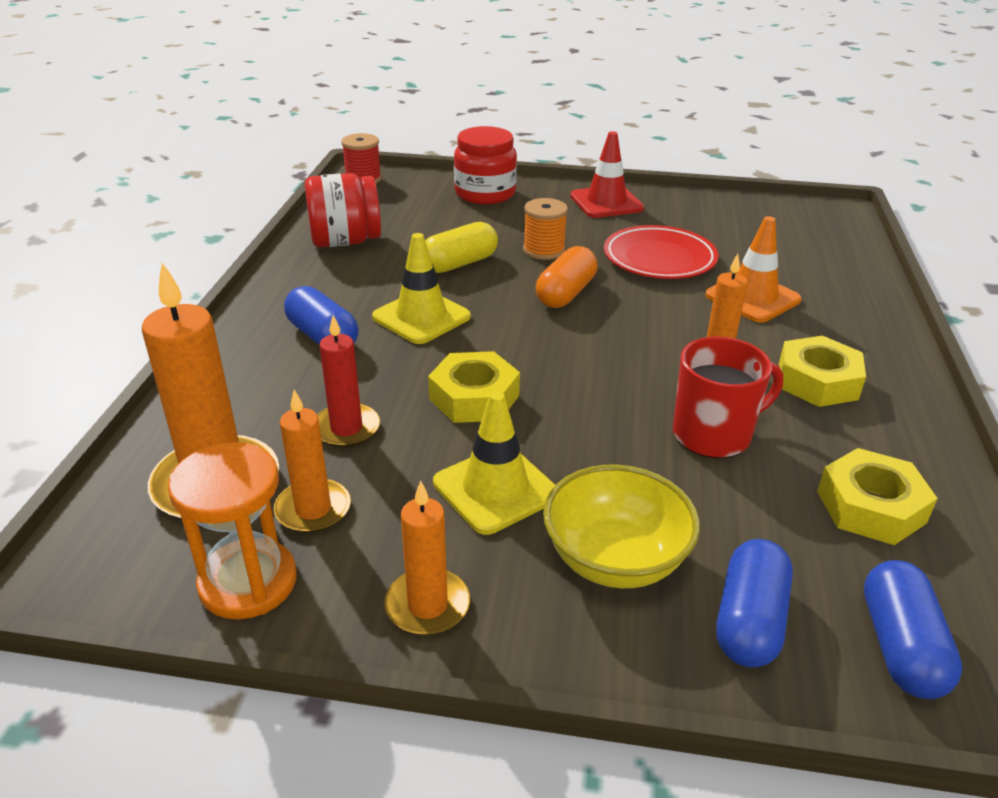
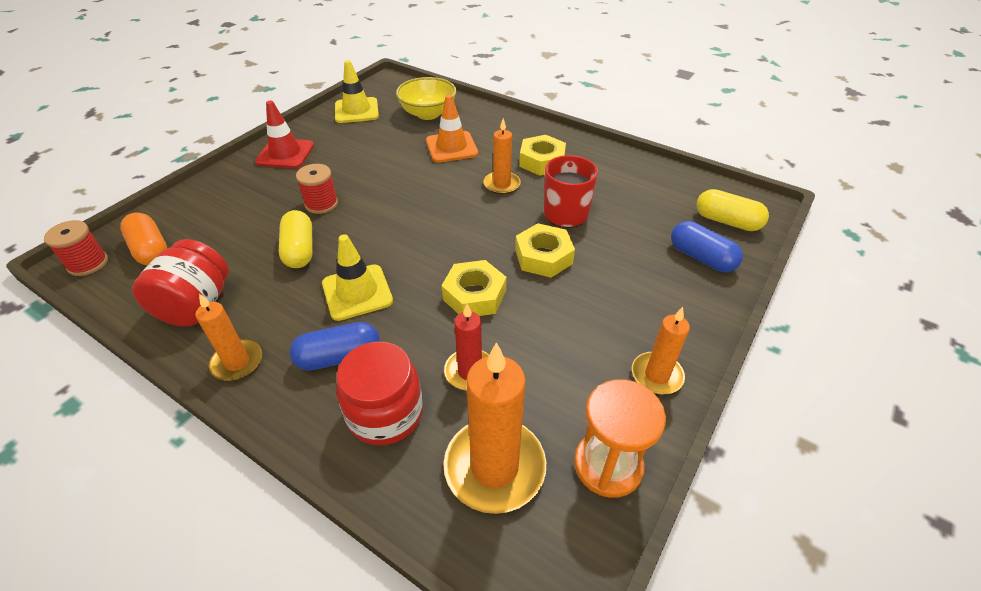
camera: 65 degrees left, 10 degrees up
orange candle [274,390,351,533] -> orange candle moved to [195,294,262,381]
yellow traffic cone [433,391,555,535] -> yellow traffic cone moved to [335,60,379,123]
red jar [454,126,517,204] -> red jar moved to [336,342,423,445]
orange spool [523,198,568,260] -> red spool [296,164,338,214]
orange capsule [536,246,598,308] -> orange capsule moved to [120,213,168,266]
yellow bowl [543,465,700,588] -> yellow bowl moved to [396,77,457,120]
red plate [604,225,718,279] -> none
yellow nut [817,448,938,545] -> yellow nut moved to [515,223,575,278]
blue capsule [864,560,962,699] -> yellow capsule [696,189,769,231]

